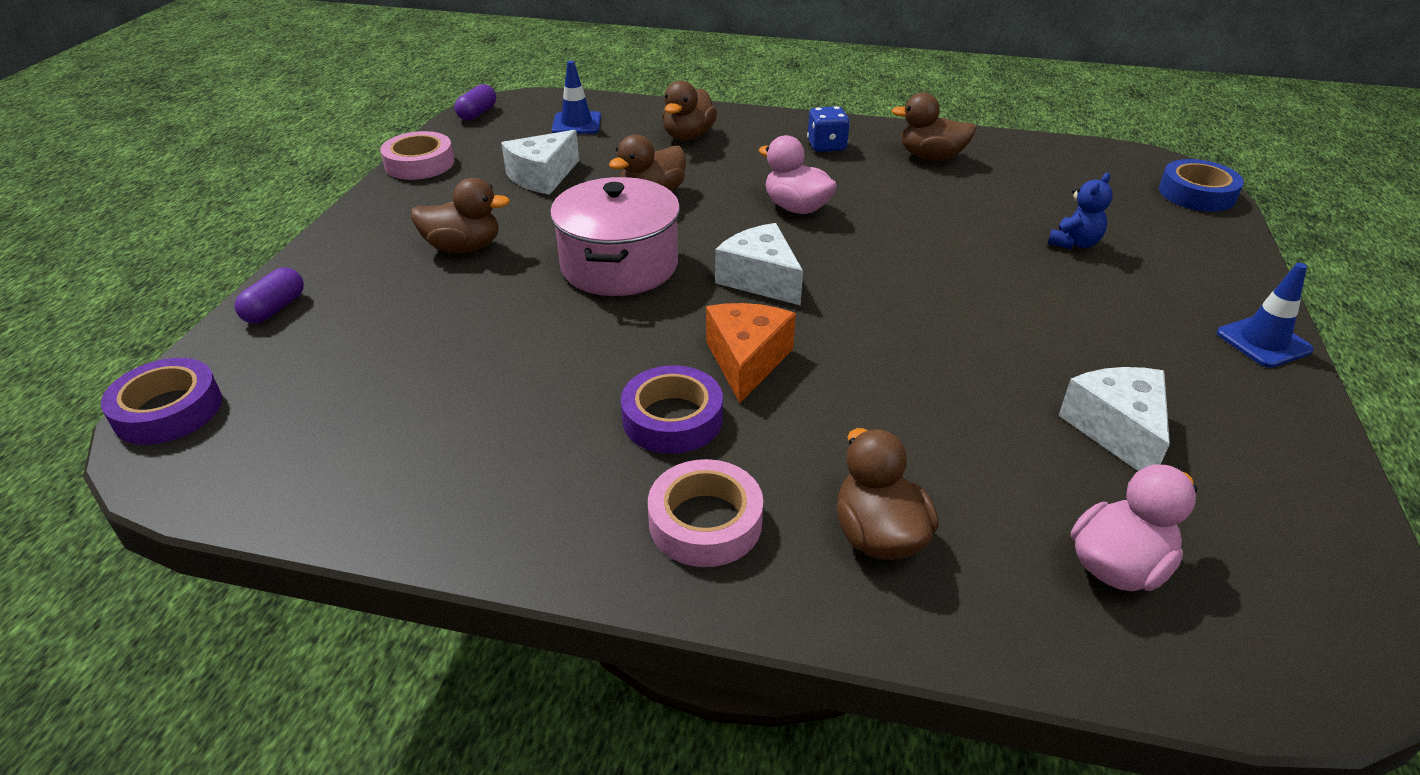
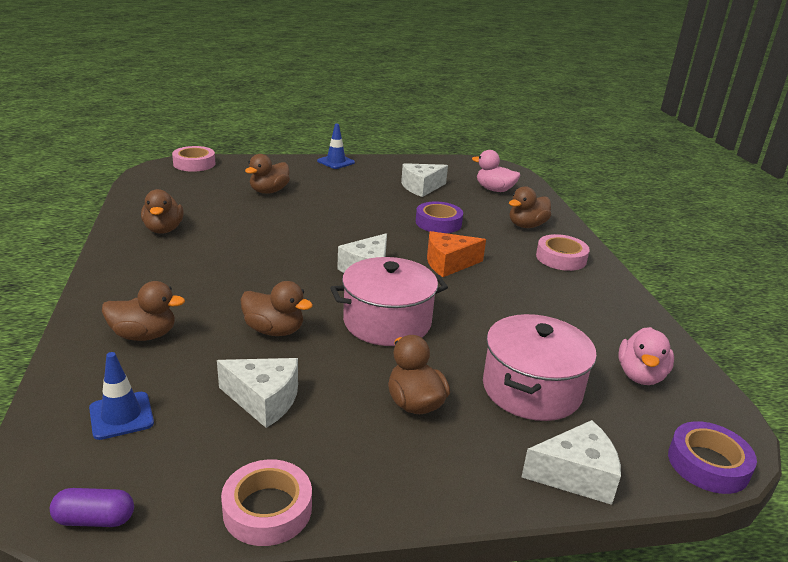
camera: 115 degrees left, 10 degrees down
purple capsule [235,267,304,324] -> white cheese [522,420,621,505]
purple tape [621,365,723,454] -> purple tape moved to [416,201,463,233]
pink duck [759,135,837,214] -> pink duck moved to [618,327,674,385]
blue dice [807,106,850,152] -> none
blue teddy bear [1048,173,1113,249] -> brown duck [245,154,290,194]
blue tape [1159,159,1244,212] -> pink tape [172,146,215,172]
none -> pink pot [483,314,597,421]

